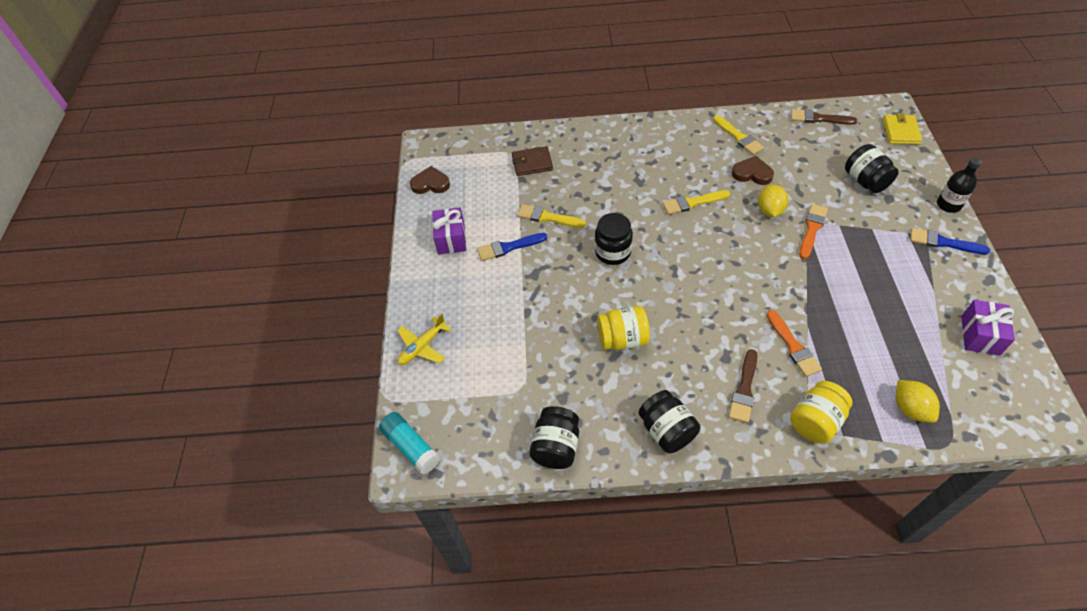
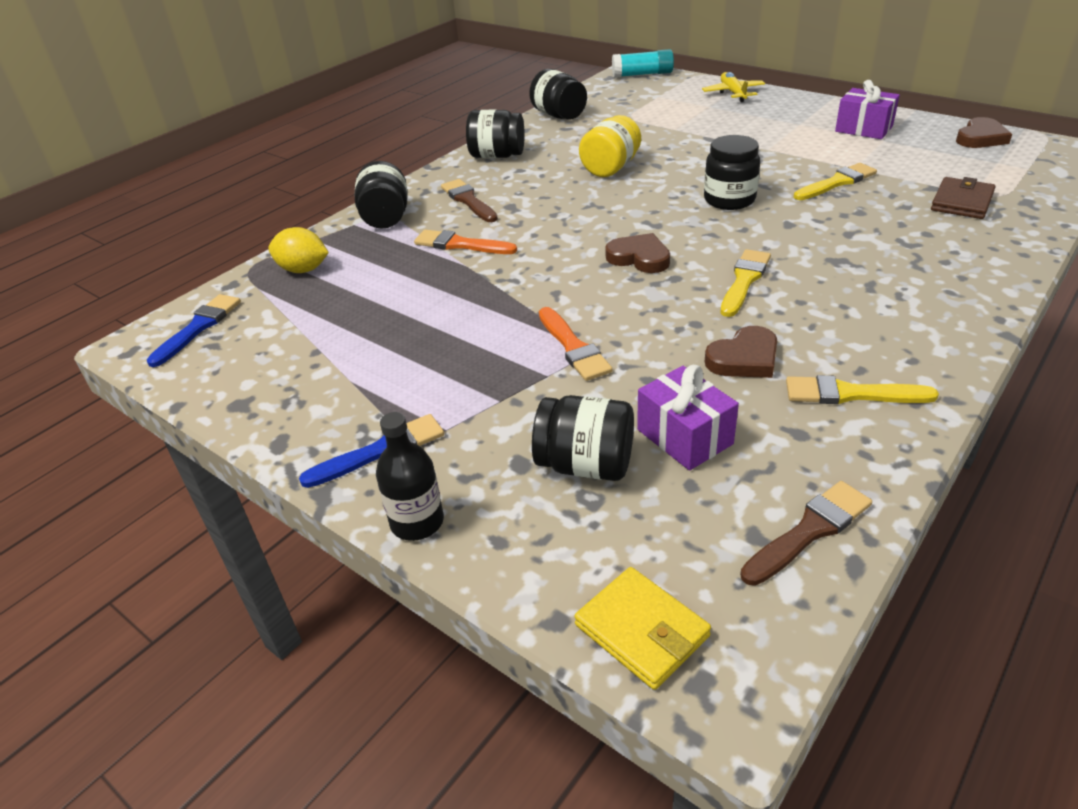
camera: 130 degrees right, 15 degrees down
blue brush [477,233,547,261] -> blue brush moved to [147,294,241,367]
yellow lemon [758,184,789,217] -> none
yellow jar [790,381,852,444] -> black jar [355,161,407,229]
purple gift [961,300,1015,356] -> purple gift moved to [637,365,739,471]
none -> brown heart [605,233,670,273]

